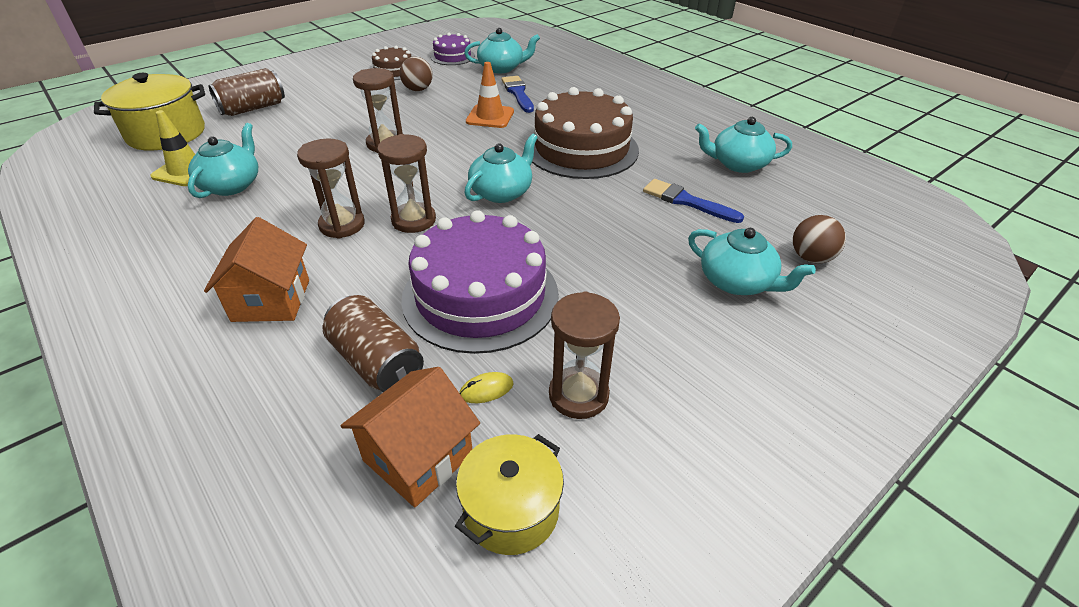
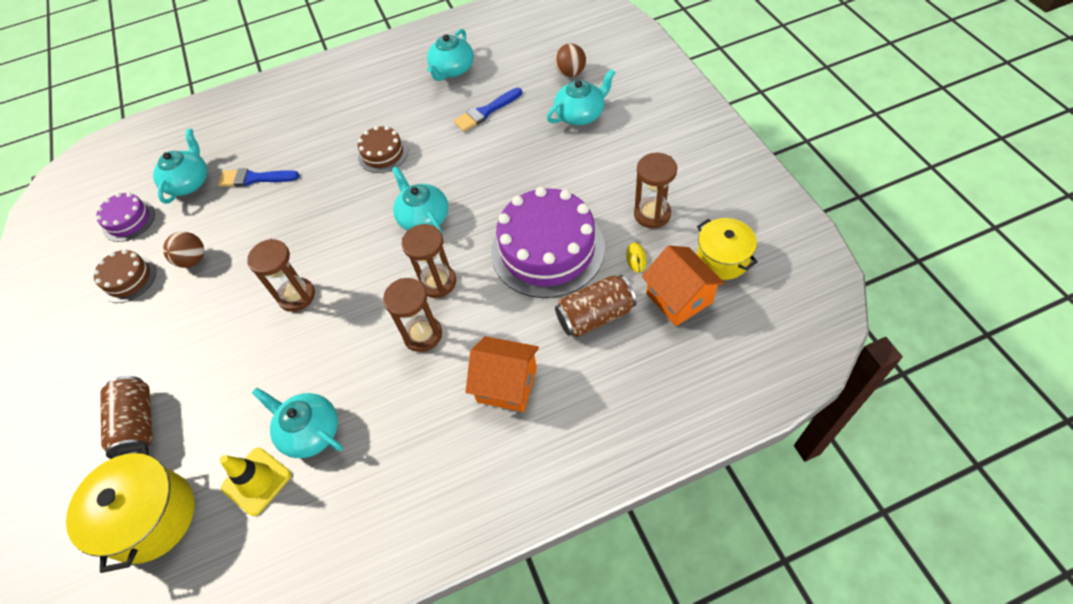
camera: 65 degrees left, 15 degrees up
orange traffic cone [466,62,514,128] -> none
brown cake [529,87,639,179] -> brown cake [358,126,408,173], size x0.50

